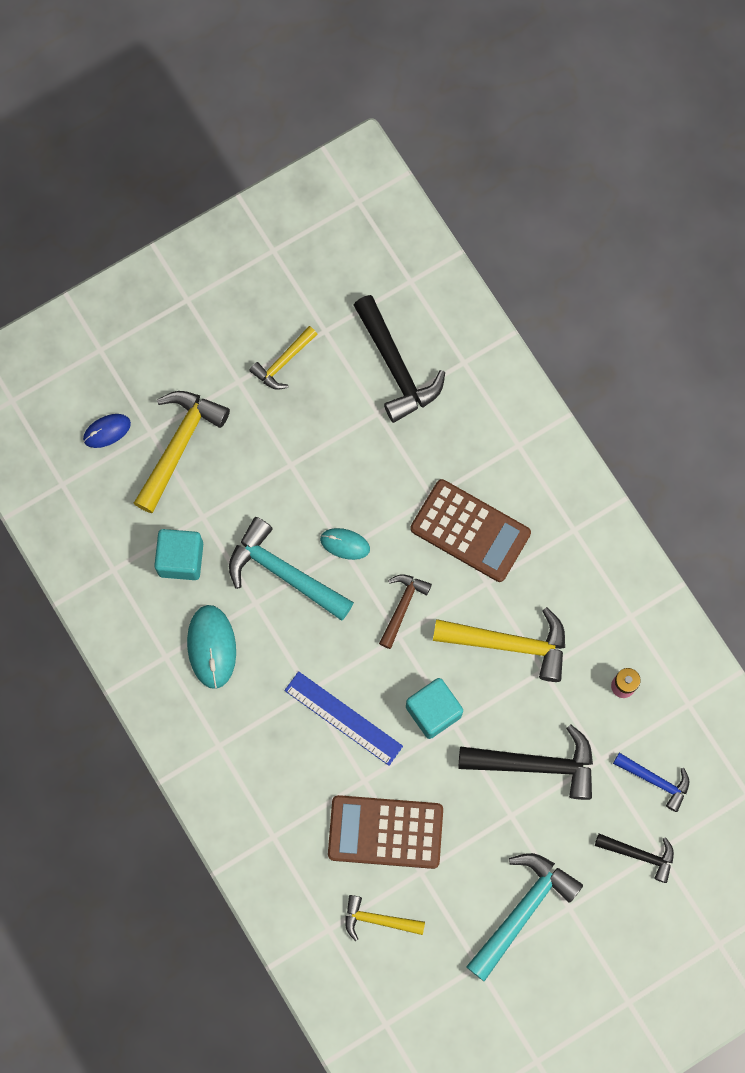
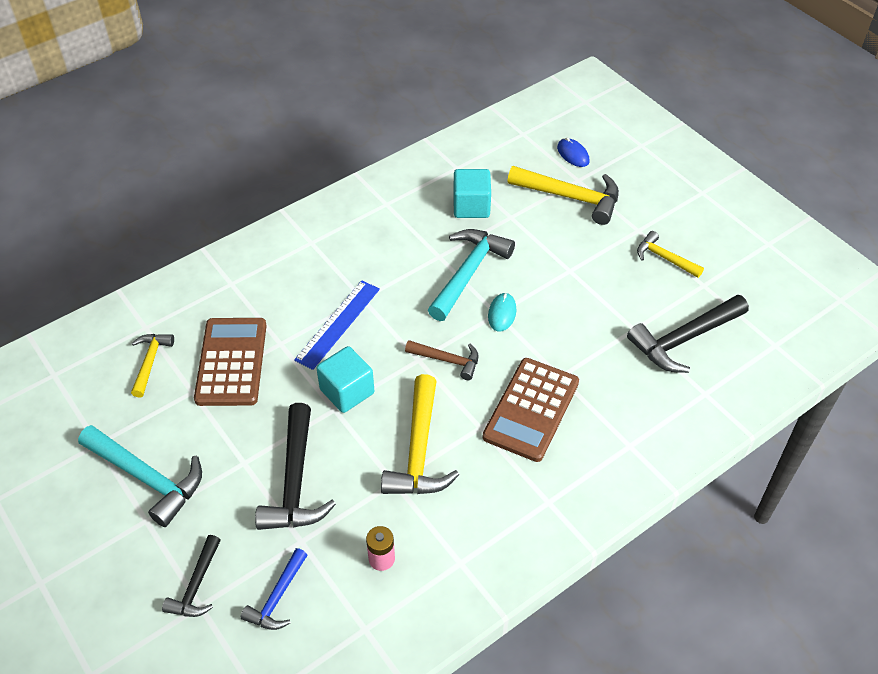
camera: 85 degrees right, 25 degrees down
turquoise mouse [187,605,236,689] -> none

